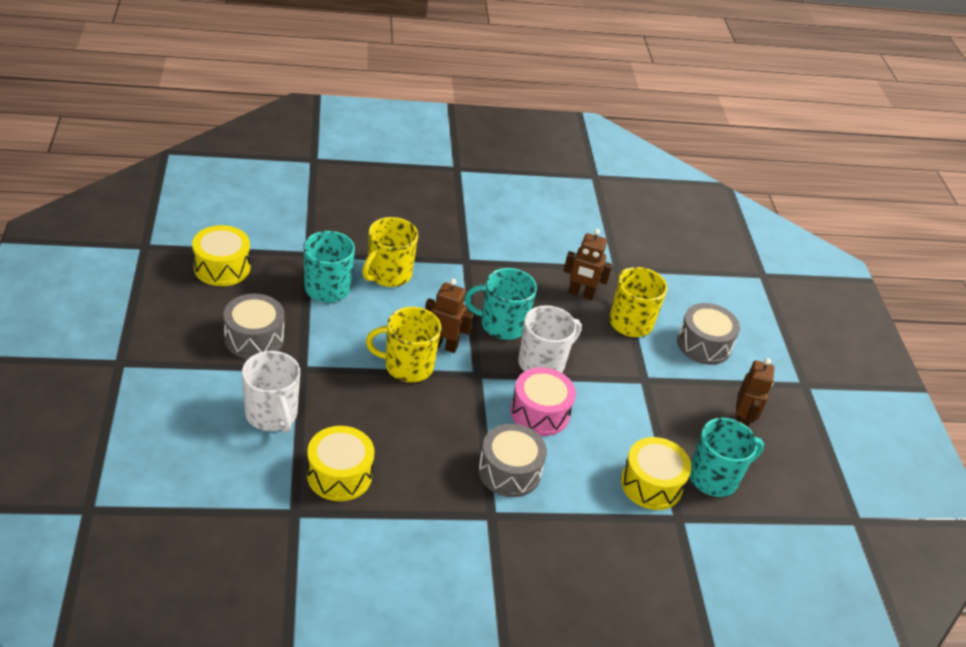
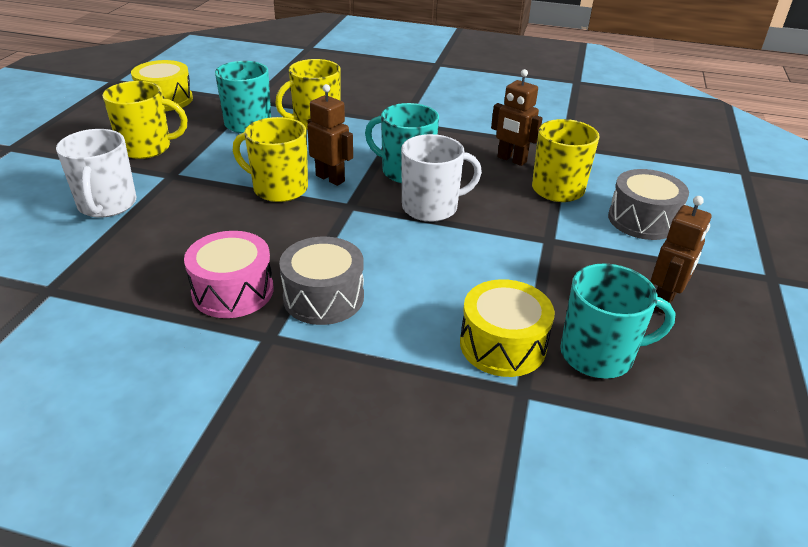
camera: 25 degrees right, 5 degrees down
grey drum [223,294,285,359] -> yellow mug [102,81,187,159]
yellow drum [307,426,375,501] -> none
pink drum [510,367,576,436] -> pink drum moved to [184,231,273,318]

